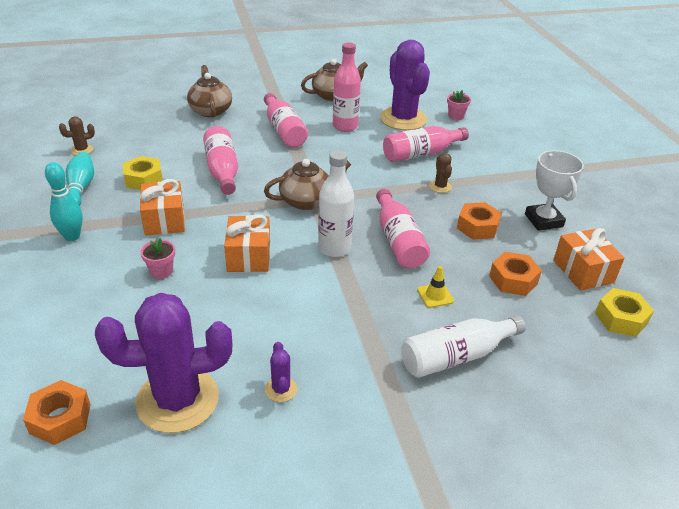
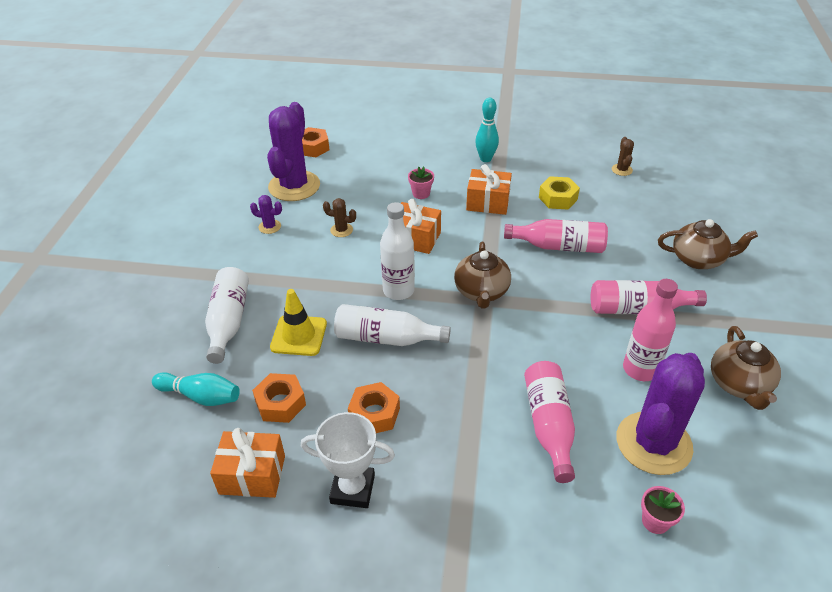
camera: 115 degrees right, 5 degrees up
turquoise bowling pin [66,152,94,206] -> turquoise bowling pin moved to [152,372,240,406]
pink bottle [376,189,430,268] -> white bottle [334,304,451,346]
purple cactus [380,40,430,130] -> purple cactus turned 60 degrees counterclockwise [617,353,705,475]
yellow traffic cone [417,266,454,308] -> yellow traffic cone [270,289,327,356], size x1.74
brown cactus [429,153,452,193] -> brown cactus moved to [323,198,356,237]
yellow nut [595,288,654,337] -> none

